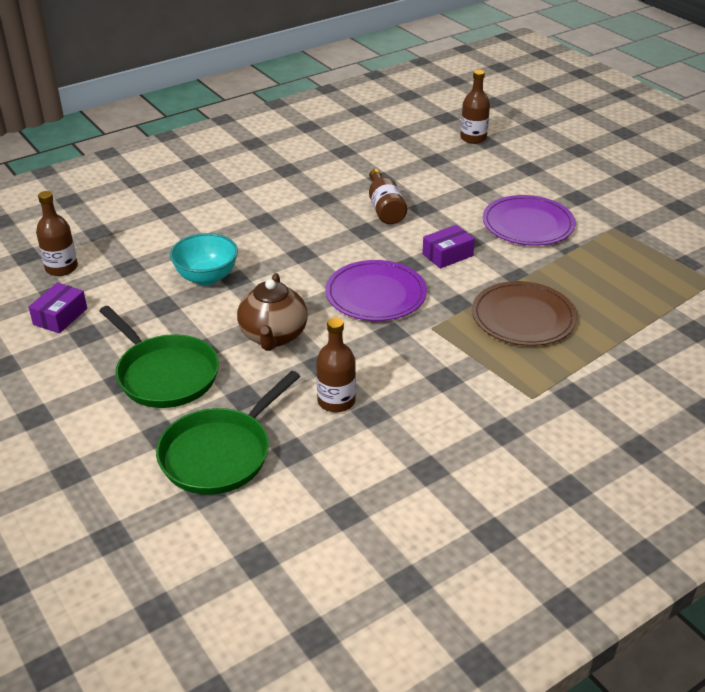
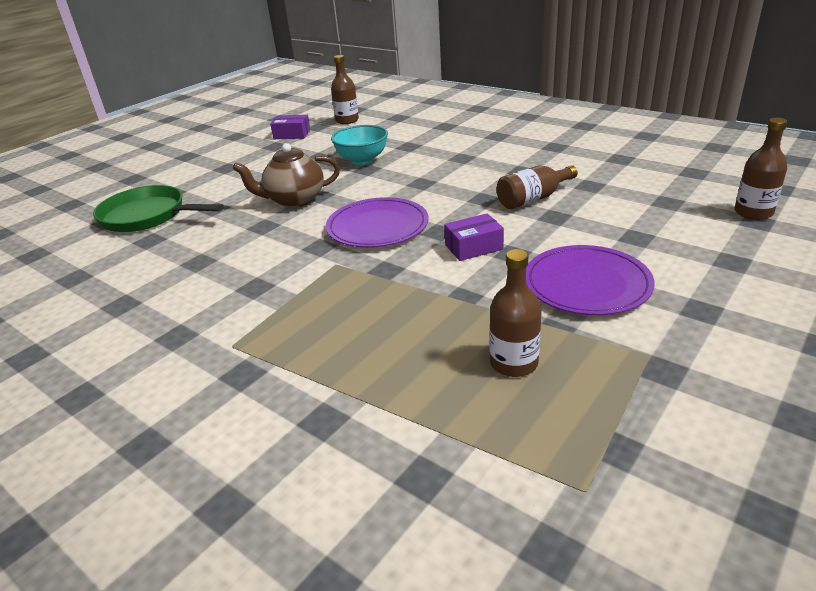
camera: 75 degrees right, 5 degrees down
green pan [99,306,219,408] -> none
brown bottle [316,318,356,412] -> brown bottle moved to [490,249,542,377]
purple box [422,225,475,269] -> purple box turned 60 degrees counterclockwise [444,213,504,261]
brown plate [472,281,577,346] -> none

